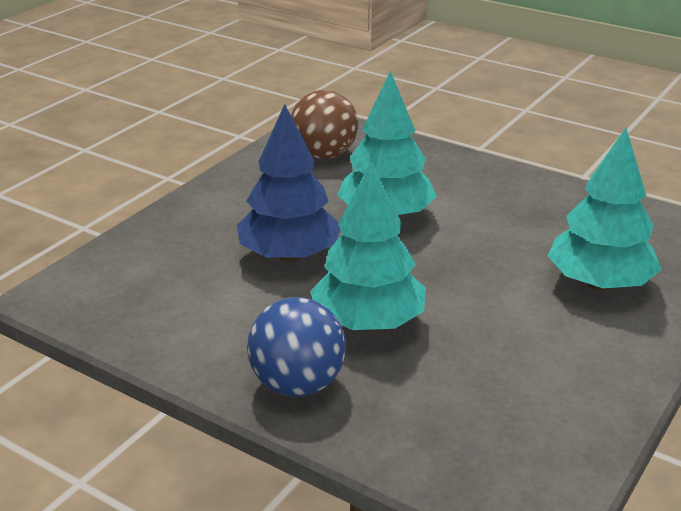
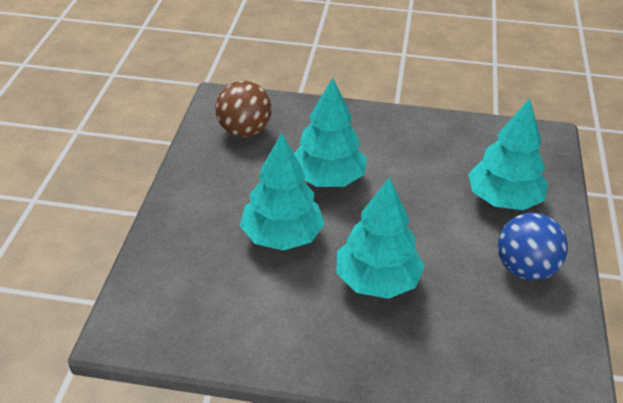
camera: 25 degrees left, 10 degrees up
blue tree [237,104,341,262] -> turquoise tree [240,133,325,251]
blue ball [247,297,346,396] -> blue ball moved to [498,213,568,281]

